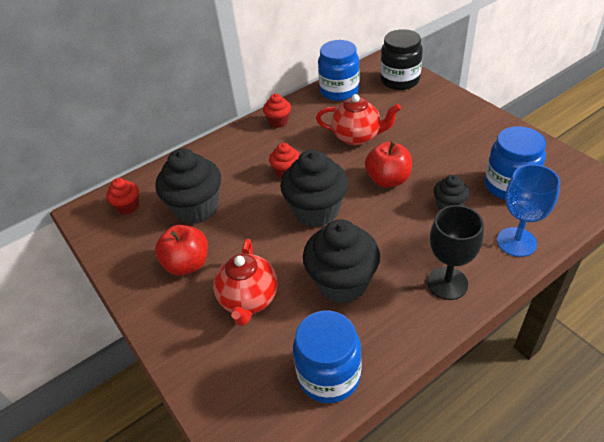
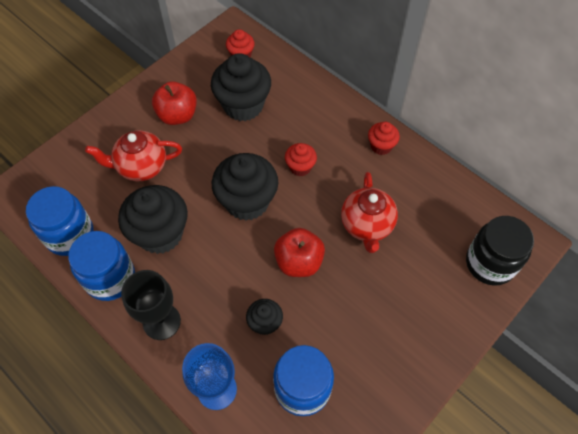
camera: 75 degrees right, 15 degrees up
blue jar [318,40,360,101] -> blue jar moved to [68,231,135,301]

